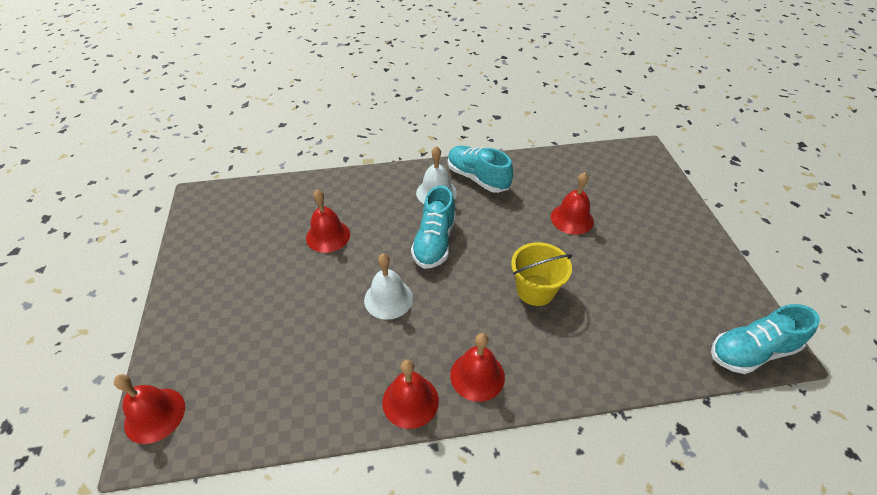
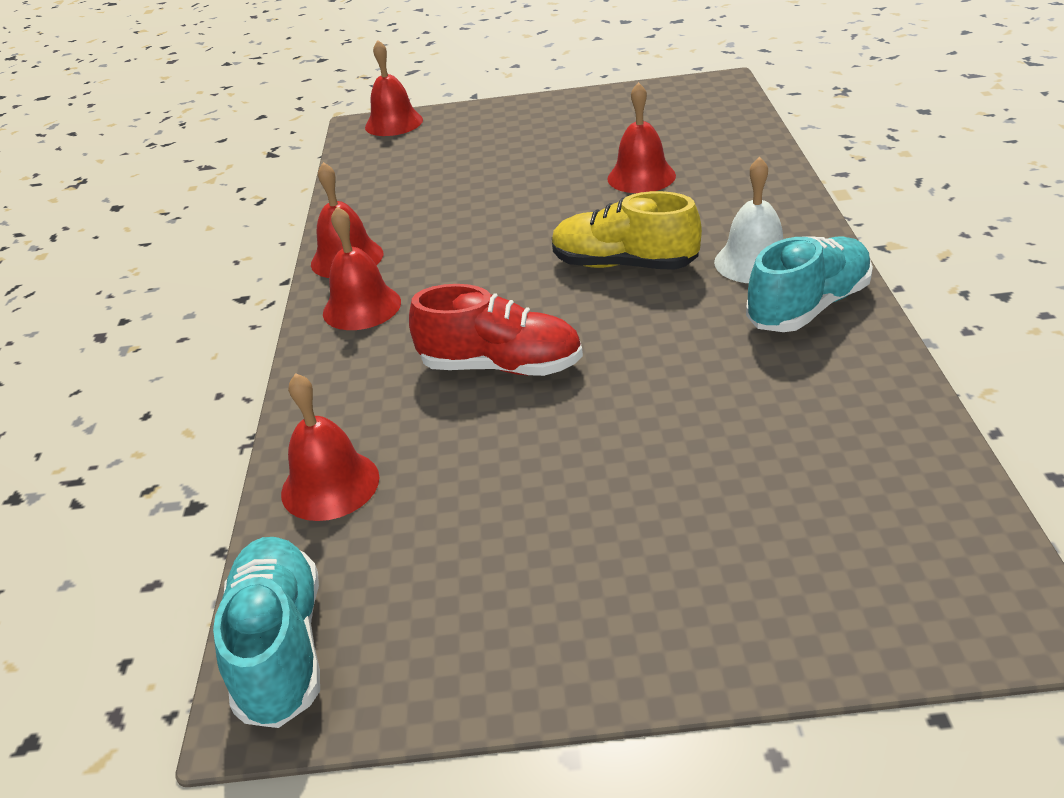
camera: 100 degrees right, 10 degrees down
white bell [364,254,413,320] -> none
turquoise shoe [411,185,456,269] -> yellow shoe [552,191,702,270]
yellow bucket [511,242,572,306] -> red shoe [409,284,583,376]
red bell [551,172,594,235] -> red bell moved to [281,373,380,521]

